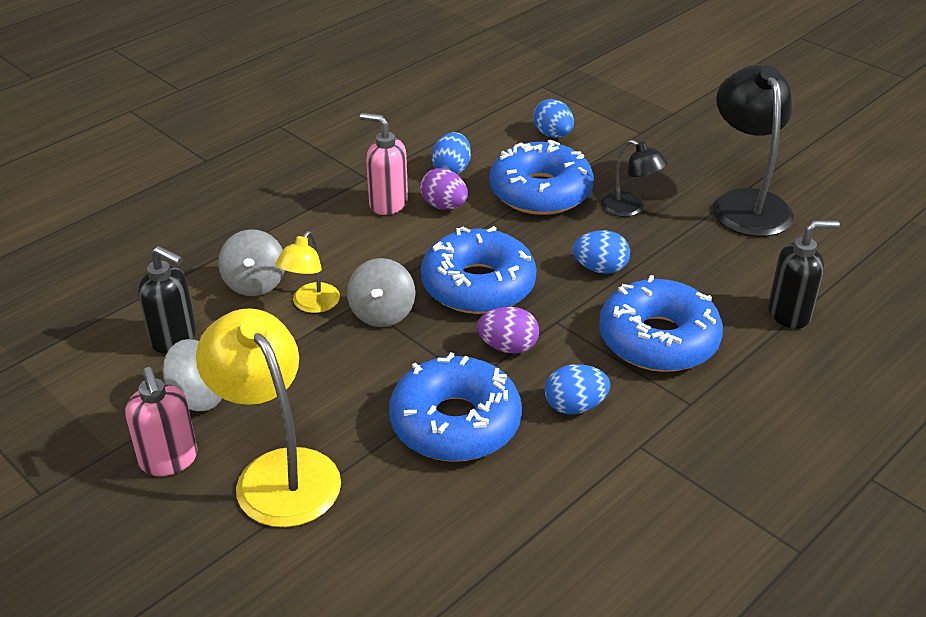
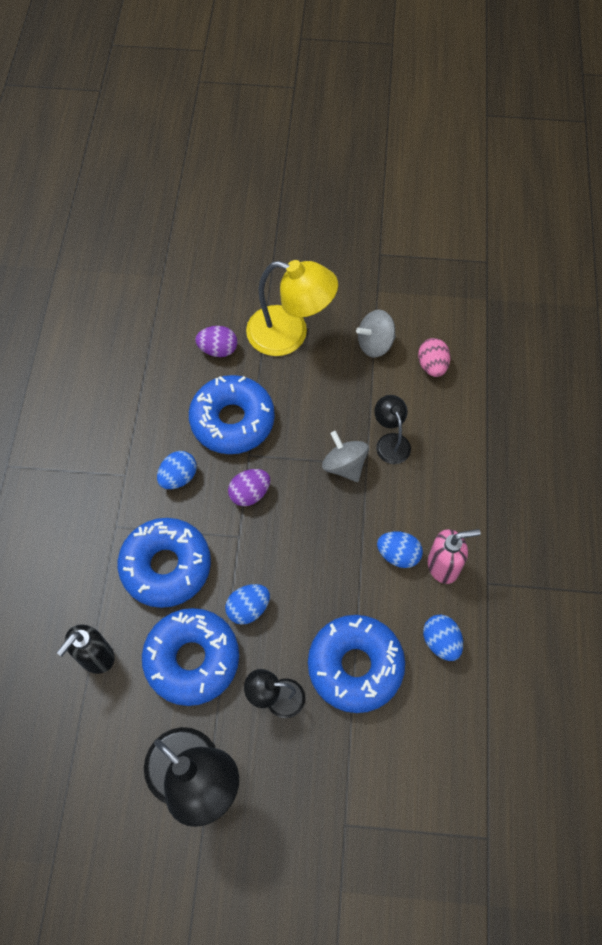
camera: 140 degrees right, 25 degrees up
pink soap dispenser [125,367,198,476] -> none
black soap dispenser [138,246,196,354] -> pink egg [418,338,450,377]
grey spinning top [218,229,285,296] -> none
yellow lamp [276,231,340,313] -> black lamp [374,395,411,464]
purple egg [420,168,468,210] -> purple egg moved to [195,326,237,357]
blue donut [421,226,537,314] -> blue donut moved to [142,608,239,706]
blue egg [533,99,574,138] -> blue egg moved to [377,531,423,568]

